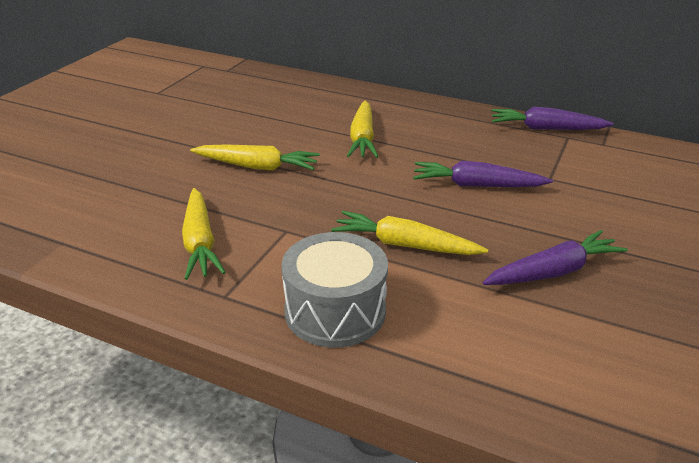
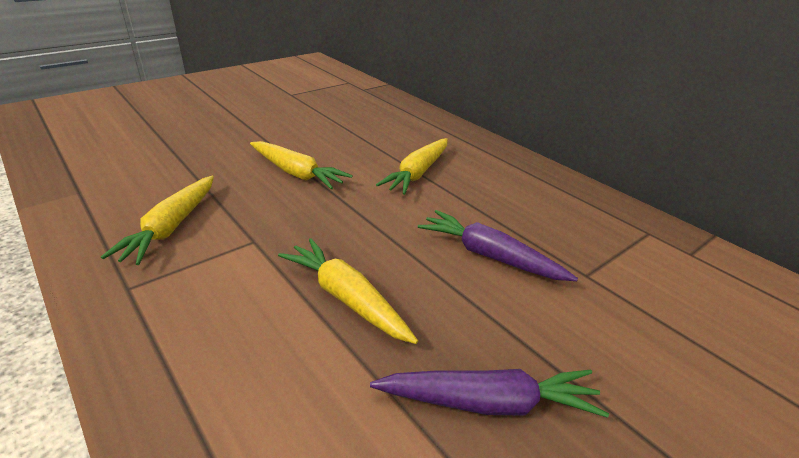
camera: 25 degrees right, 0 degrees up
grey drum [281,232,388,348] -> none
purple carrot [491,107,614,130] -> none

